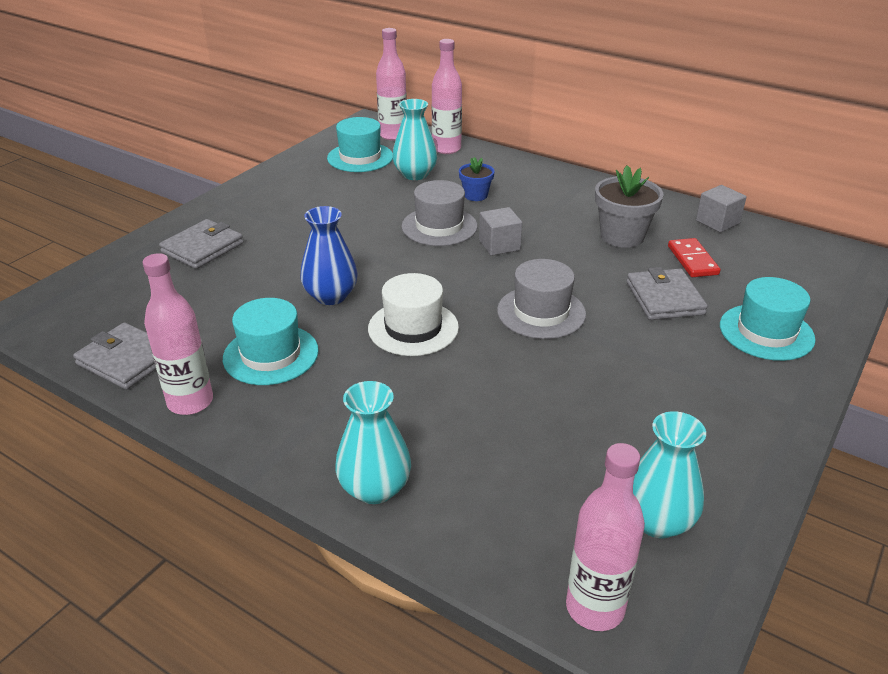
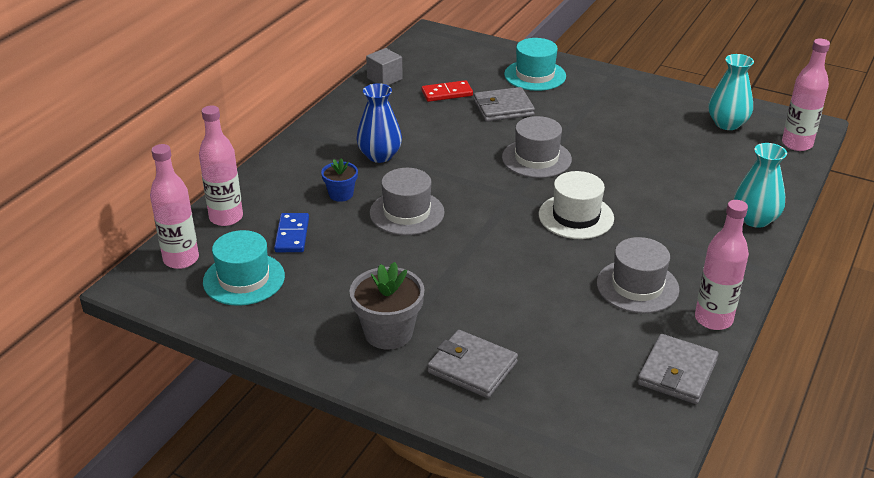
camera: 95 degrees left, 0 degrees up
turquoise hat [223,298,319,385] -> grey hat [597,237,680,313]
blue vase [300,206,357,305] -> blue vase moved to [356,83,402,163]
turquoise vase [392,99,437,180] -> blue domino [274,213,309,252]
grey cube [479,207,522,256] -> none
grey flower pot [595,165,664,248] -> grey flower pot moved to [349,262,424,350]

